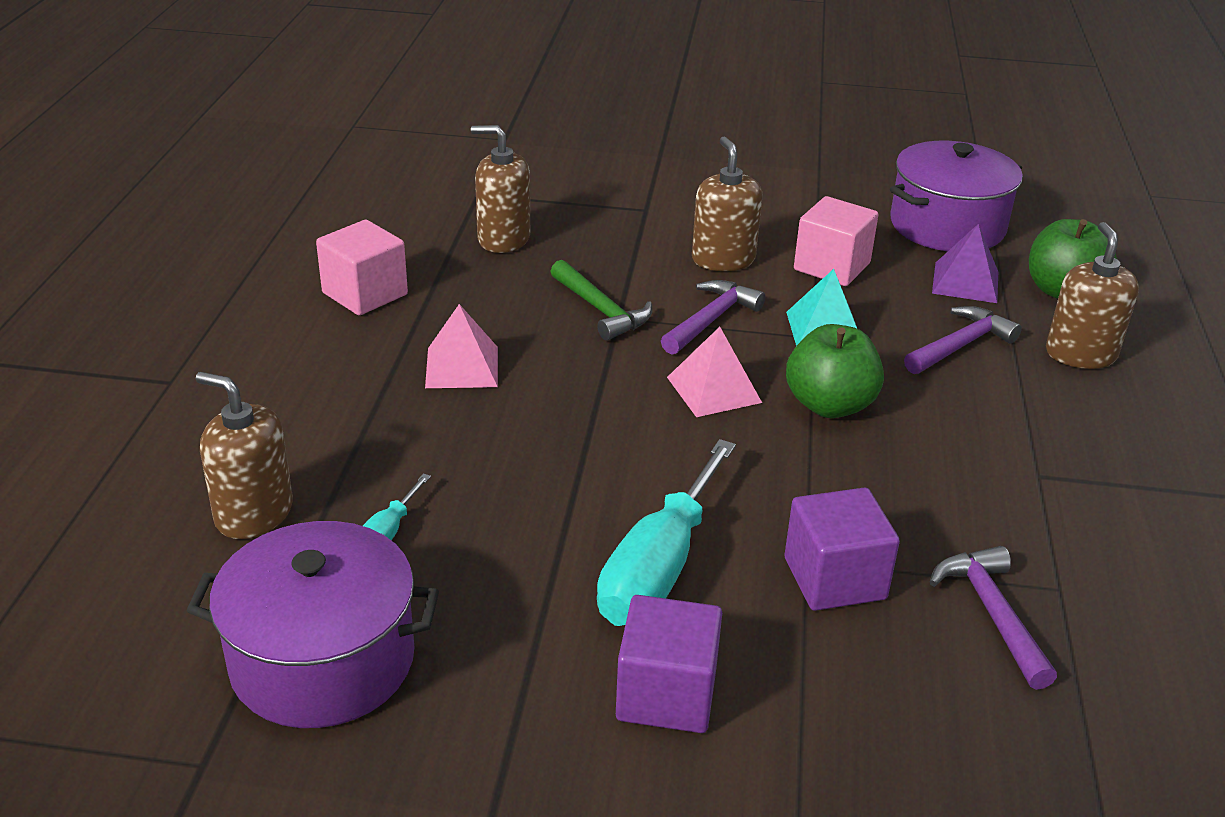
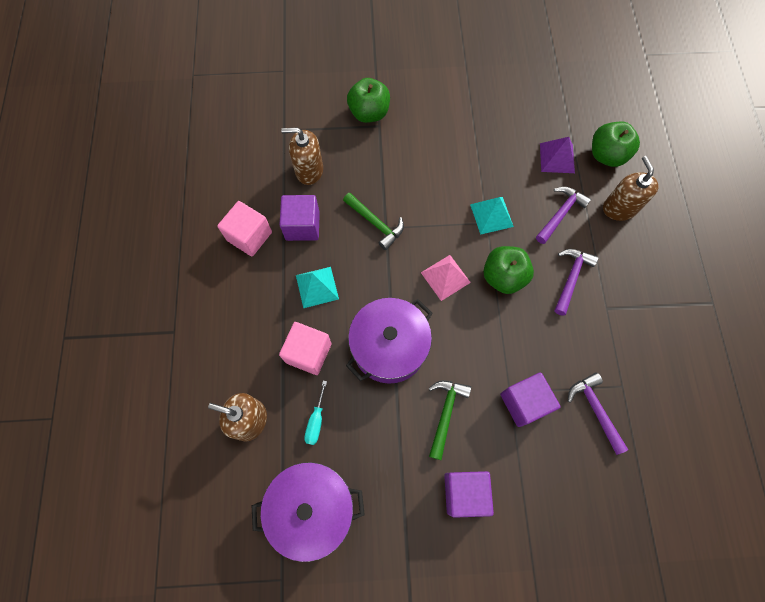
camera: 10 degrees left, 35 degrees up
pink pyramid [425,304,498,388] -> turquoise pyramid [296,267,339,308]
turquoise screwdriver [597,439,736,626] -> green hammer [429,380,471,460]
purple hammer [661,280,765,354] -> purple hammer moved to [554,249,598,316]
brown soap dispenser [692,136,763,271] -> none
pink cube [794,196,878,286] -> pink cube moved to [279,322,332,375]
purple pot [890,141,1023,251] -> purple pot moved to [346,298,433,384]
none -> purple cube [280,195,320,241]
none -> green apple [347,78,390,123]

